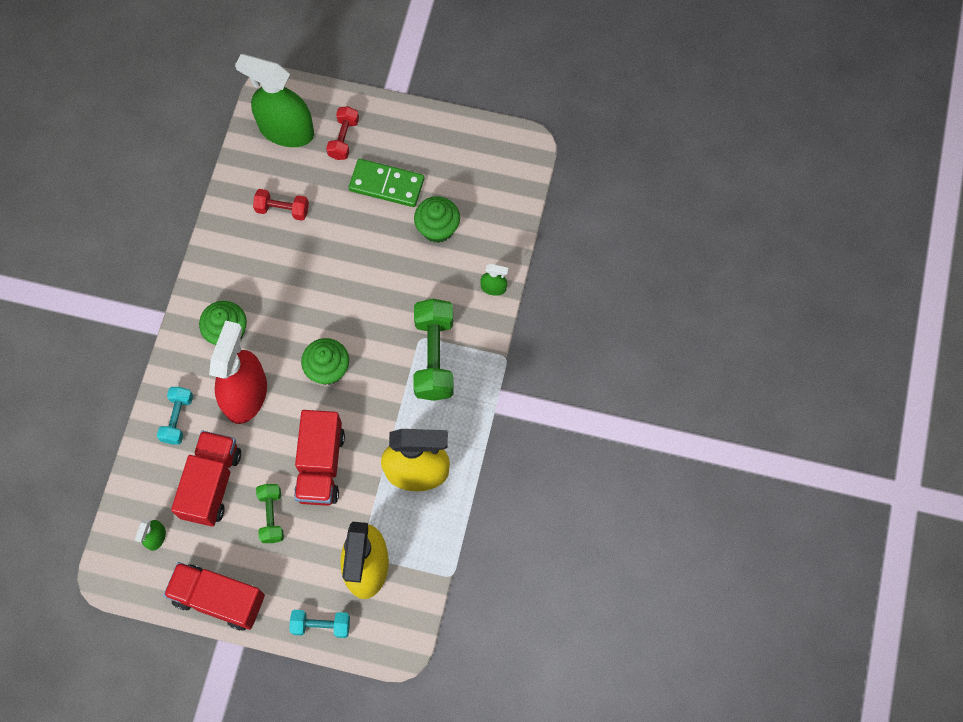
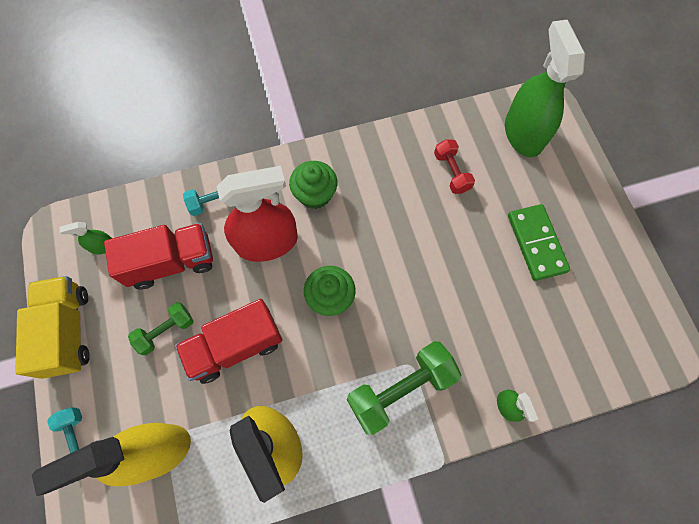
camera: 60 degrees right, 0 degrees up
red truck [163,562,265,631] -> yellow truck [15,276,90,379]
red dumbbell [326,106,359,160] -> none
green cupcake [414,196,460,243] -> none

